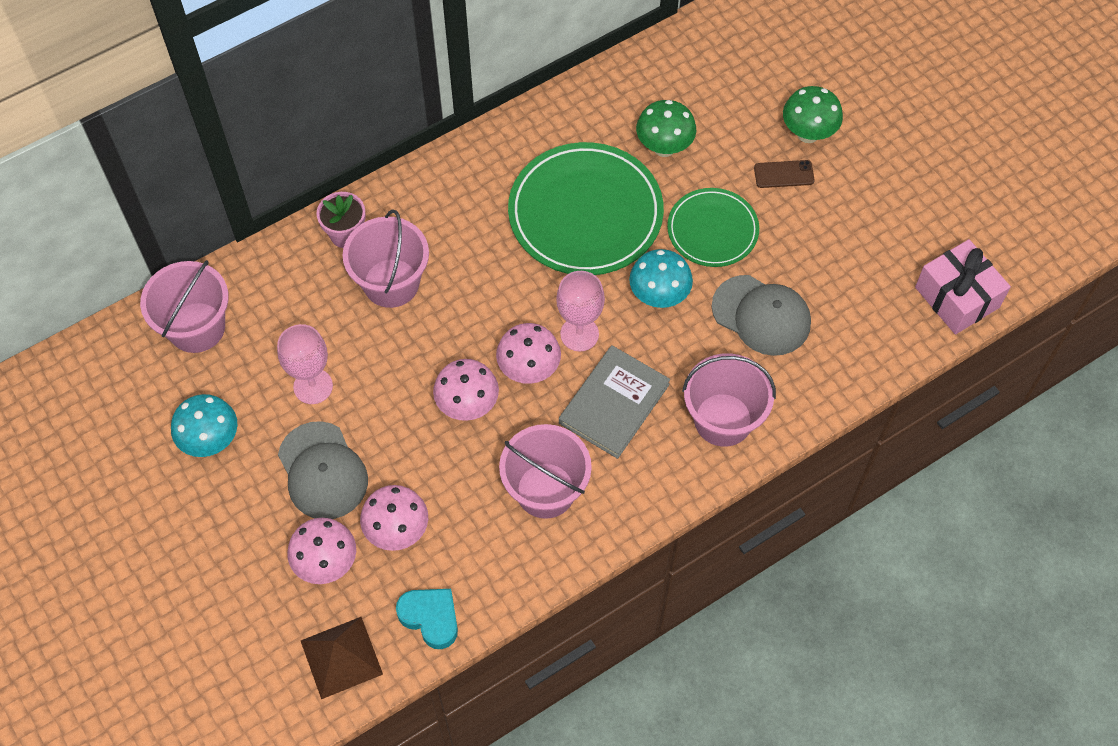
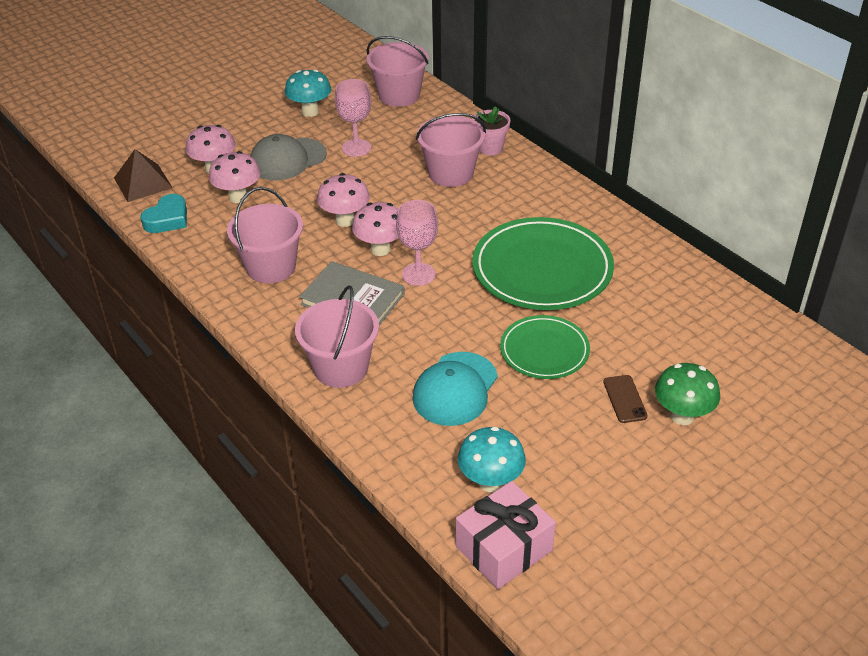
camera: 85 degrees right, 20 degrees down
turquoise mushroom [629,249,693,308] -> turquoise mushroom moved to [458,427,526,492]
green mushroom [636,100,696,157] -> none
grey cap [712,275,811,356] -> turquoise cap [412,352,498,426]

